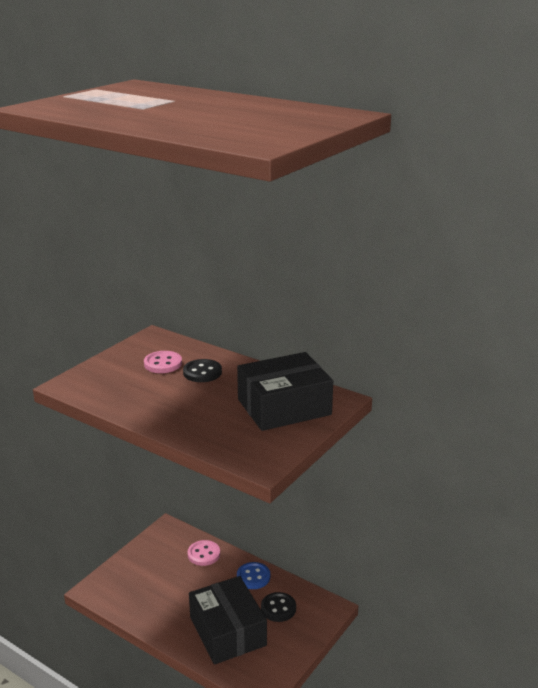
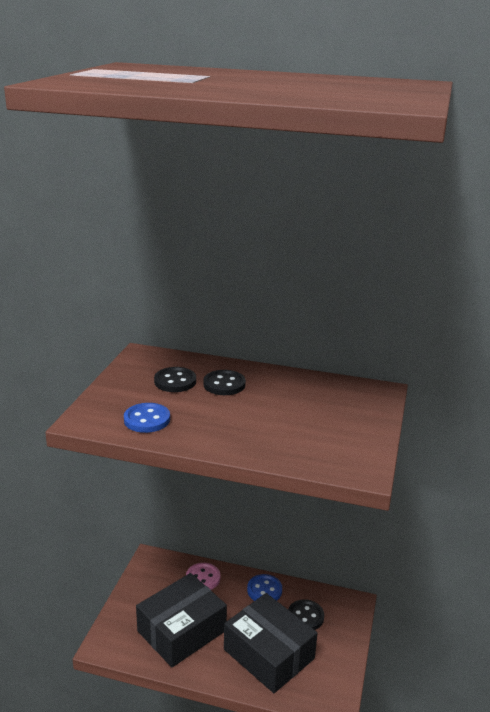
camera: 20 degrees left, 0 degrees up
pink button [144,351,182,373] -> black button [154,367,196,392]
black box [237,352,333,431] -> black box moved to [136,573,227,667]
none -> blue button [124,403,170,433]

